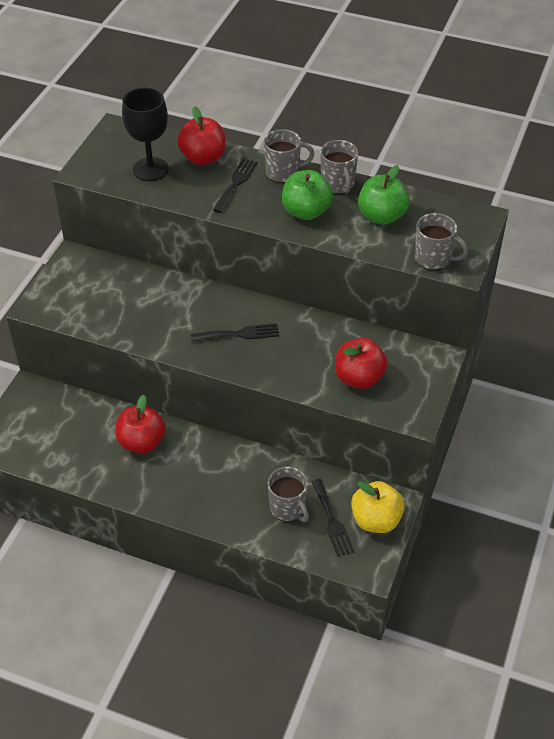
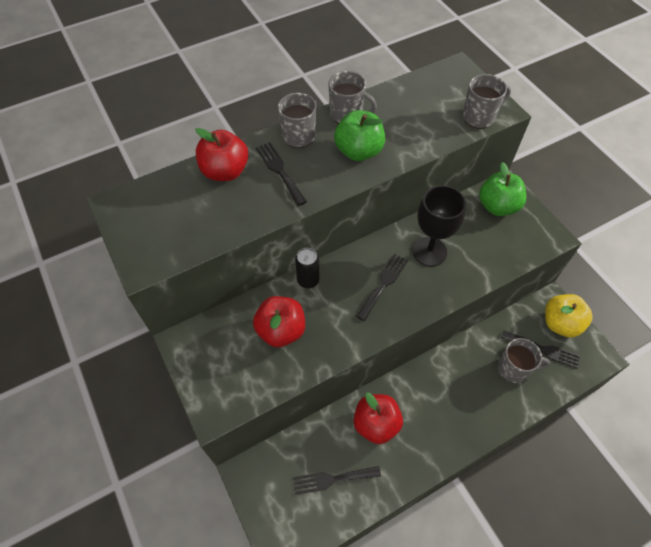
camera: 50 degrees left, 10 degrees up
black goblet [122,88,169,181] -> black goblet moved to [413,185,466,267]
red apple [335,338,388,389] -> red apple moved to [253,296,305,347]
green apple [358,165,410,225] -> green apple moved to [479,162,526,216]
none -> black fork [293,466,381,495]
none -> black can [295,248,319,288]

